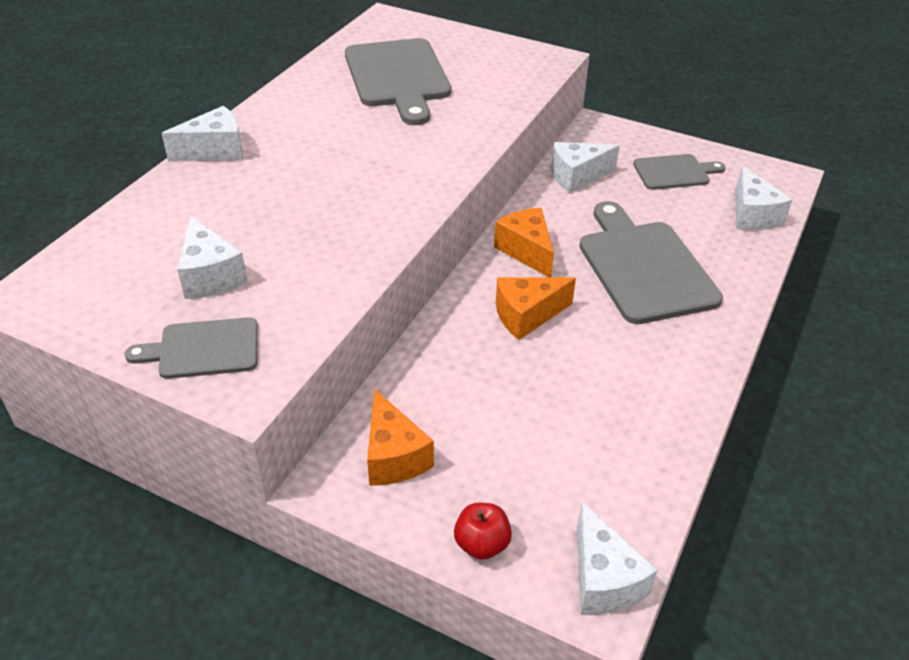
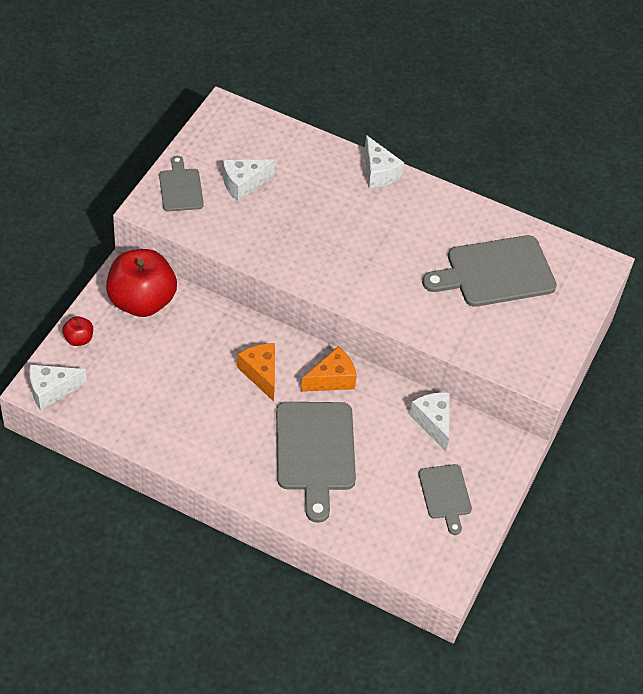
camera: 85 degrees right, 10 degrees up
orange cheese [367,389,434,486] -> red apple [106,249,177,317]
grey cutting board [579,201,723,324] -> grey cutting board turned 105 degrees clockwise [276,402,356,523]
white cheese [735,165,792,230] -> none

